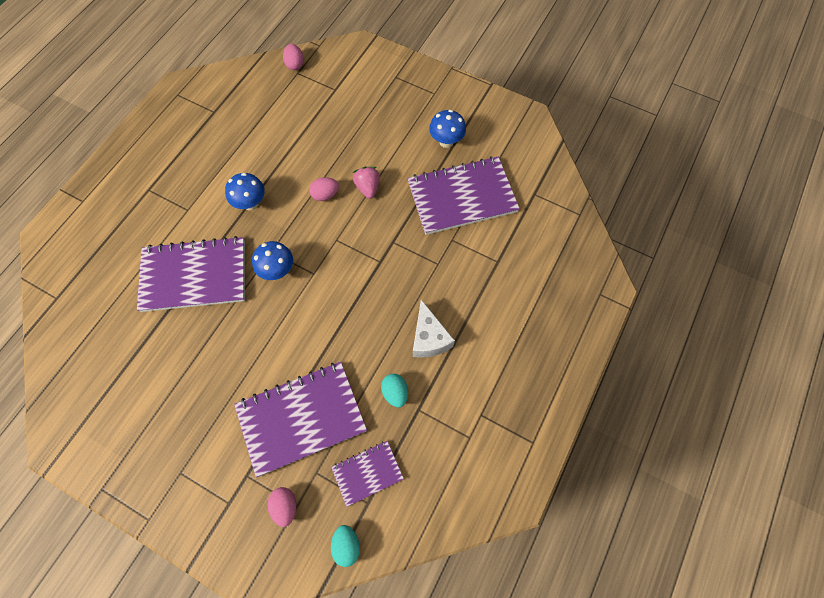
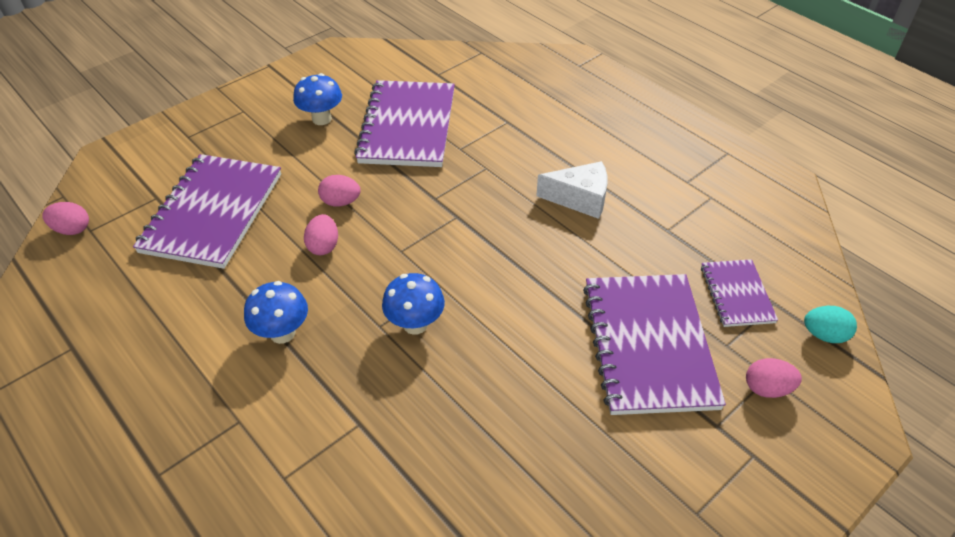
camera: 70 degrees left, 20 degrees down
purple notebook [137,236,245,312] -> purple notebook moved to [133,154,281,269]
pink strawberry [353,167,380,199] -> pink egg [318,175,361,207]
turquoise egg [381,374,408,407] -> none

